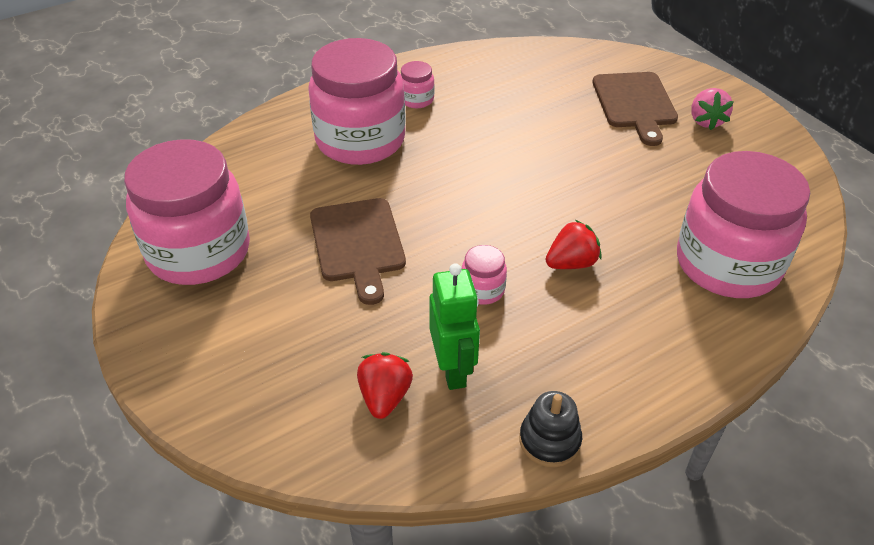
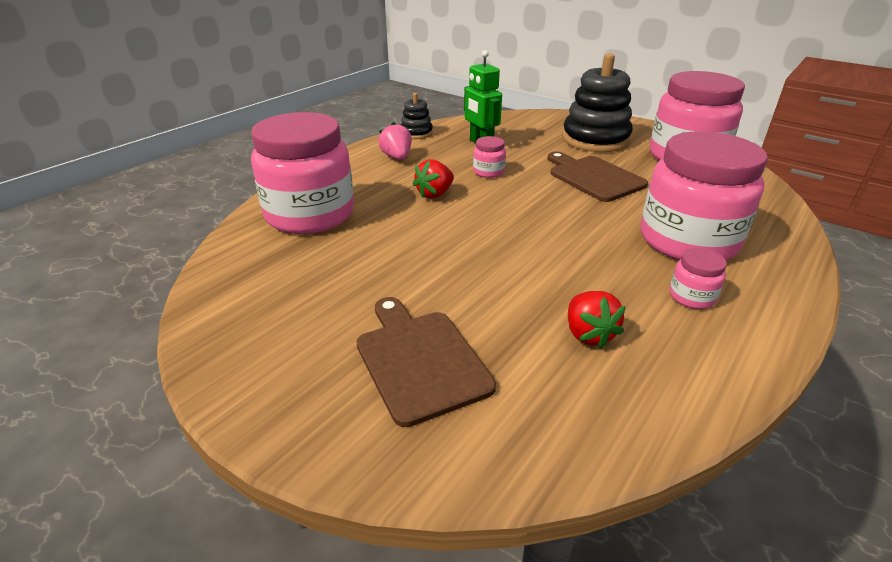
camera: 160 degrees right, 10 degrees down
red strawberry [357,352,413,419] -> red strawberry moved to [568,291,626,348]
pink strawberry [691,88,734,130] -> pink strawberry moved to [378,122,412,160]
none -> black stacking toy [562,53,633,152]

